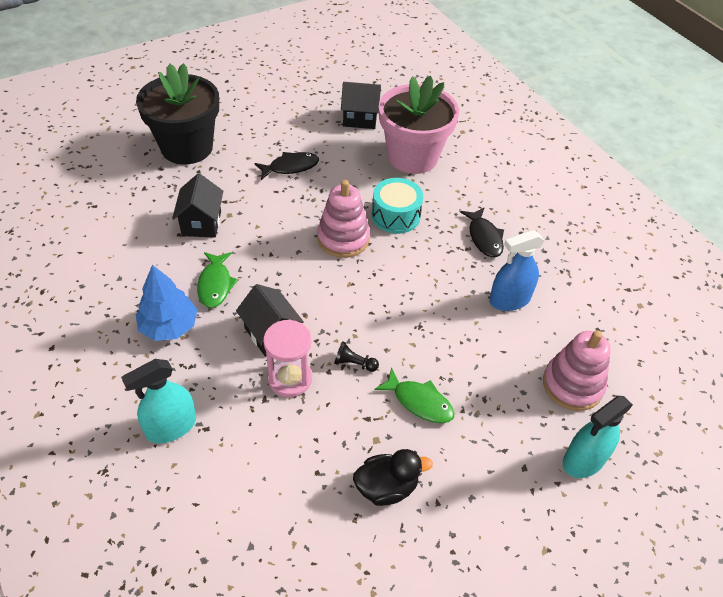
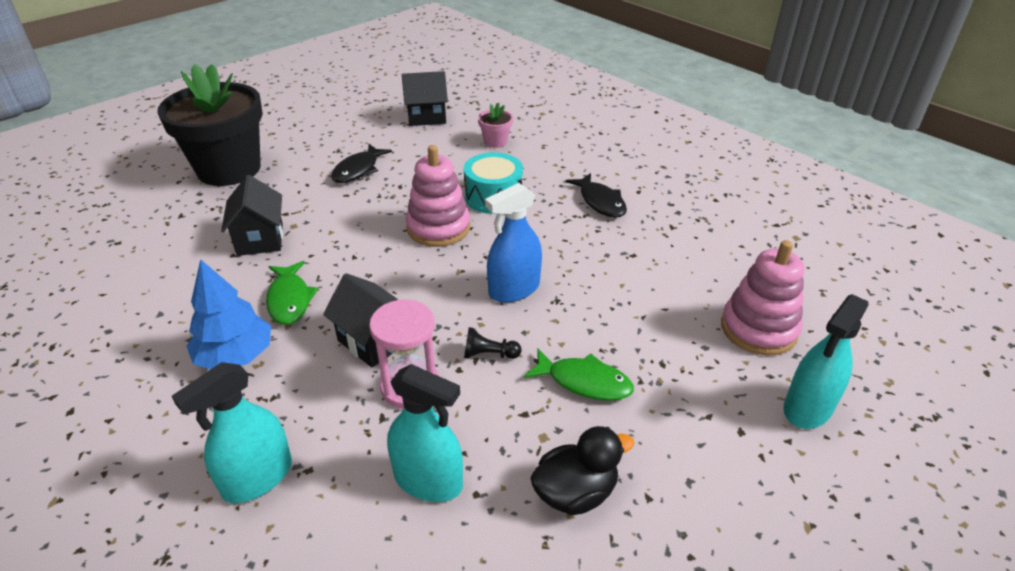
camera: 10 degrees left, 10 degrees down
black fish [254,152,319,180] -> black fish turned 150 degrees clockwise [331,144,392,183]
pink flower pot [379,76,459,174] -> pink flower pot [478,103,513,148], size x0.40
blue spray bottle [489,230,544,311] -> blue spray bottle moved to [485,183,542,303]
none -> turquoise spray bottle [387,364,463,502]

